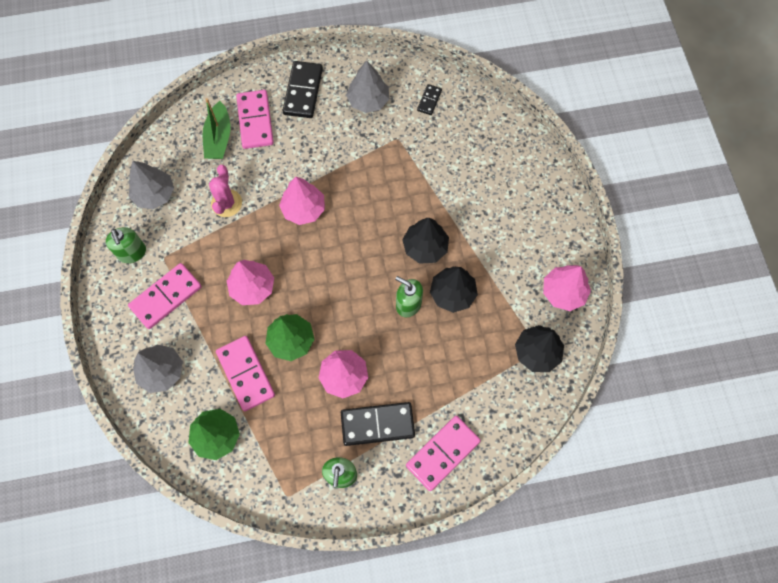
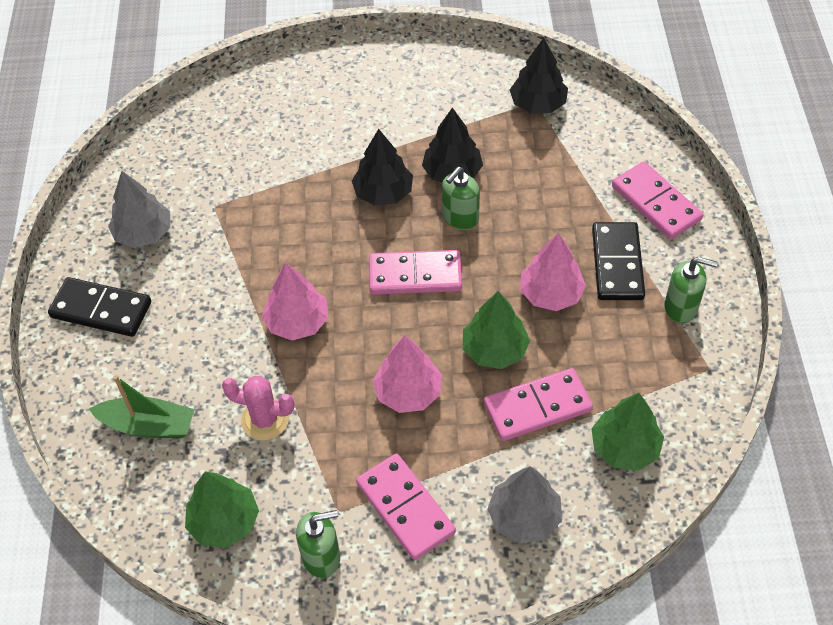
camera: 80 degrees left, 15 degrees down
grey tree [129,161,174,209] -> green tree [185,471,259,548]
pink domino [236,90,274,149] -> pink domino moved to [369,250,462,295]
black domino [417,84,442,115] -> none
pink tree [543,265,591,311] -> none

